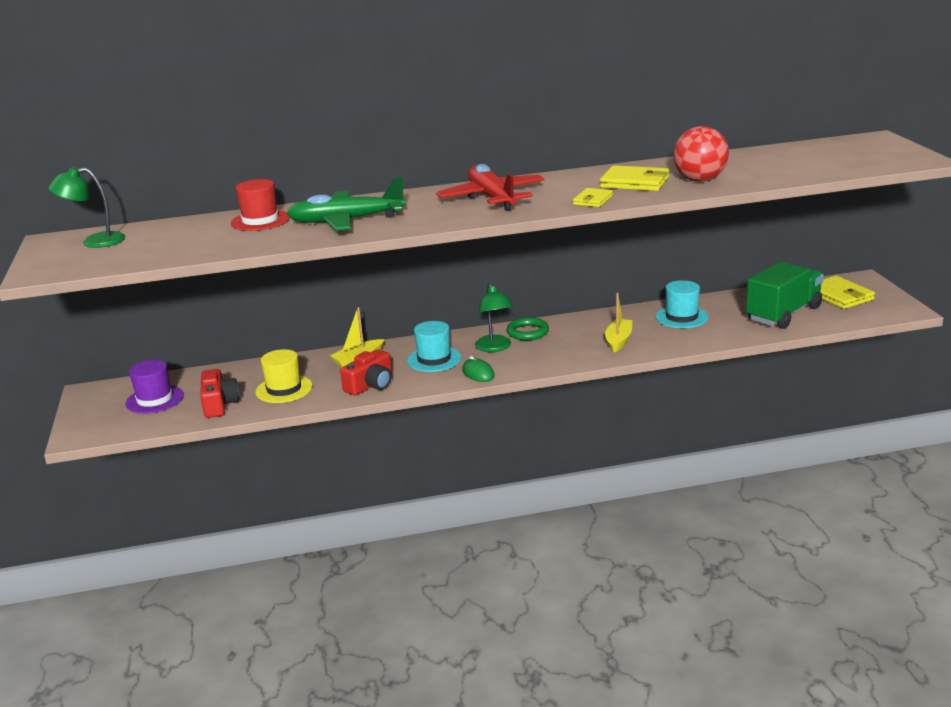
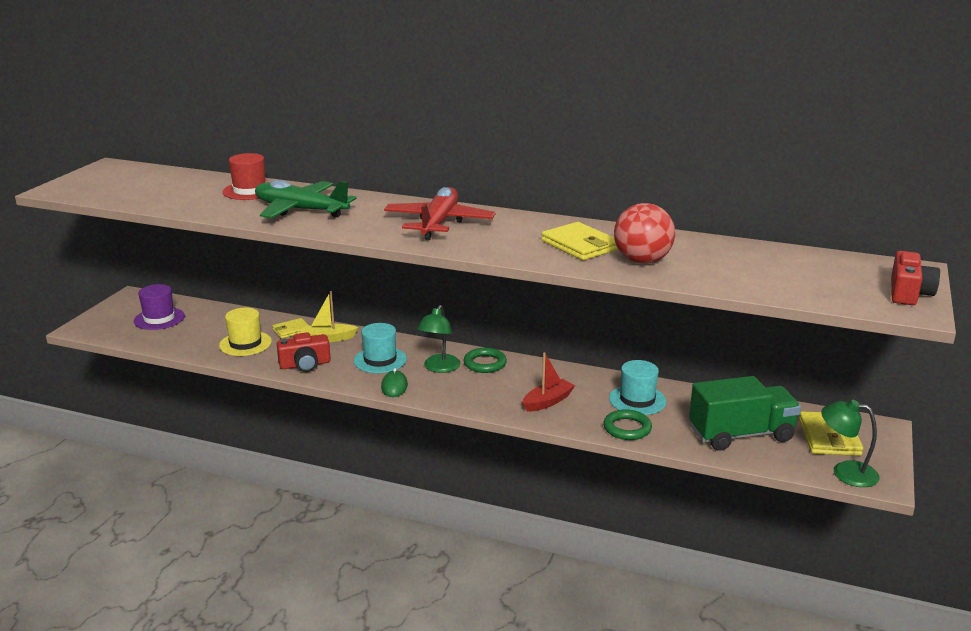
camera: 30 degrees right, 0 degrees up
green lamp [49,167,125,248] -> green lamp moved to [821,400,880,487]
red camera [200,369,240,418] -> red camera moved to [891,251,940,305]
yellow wallet [573,188,613,207] -> yellow wallet moved to [272,318,309,339]
yellow boat [605,293,632,353] -> red boat [523,352,575,412]
none -> green ring [603,409,652,440]

